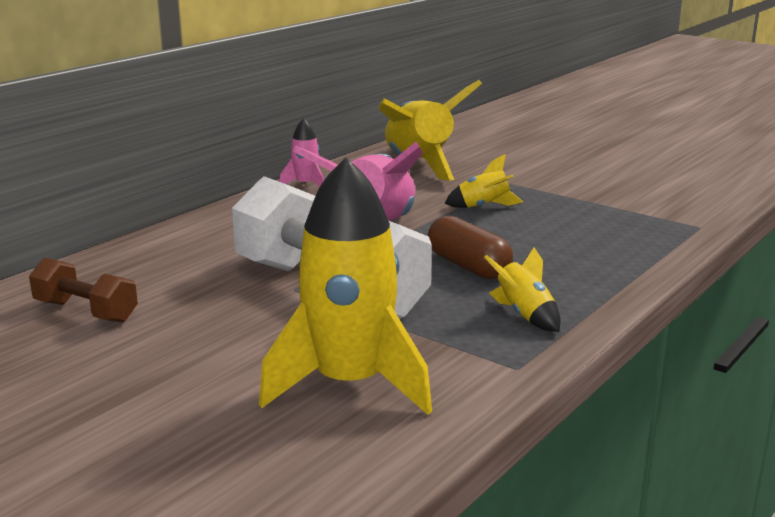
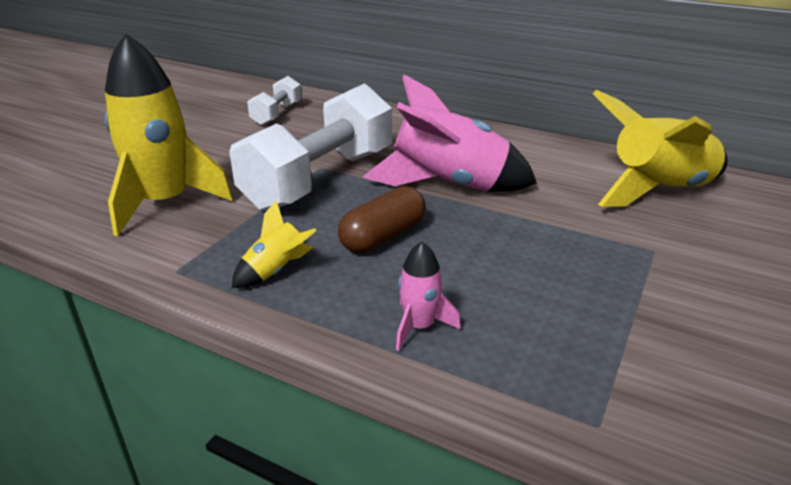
camera: 80 degrees right, 10 degrees up
brown dumbbell [29,258,138,323] -> white dumbbell [247,76,302,126]
pink rocket [279,118,324,187] -> pink rocket moved to [396,242,461,351]
yellow rocket [445,154,523,208] -> none

